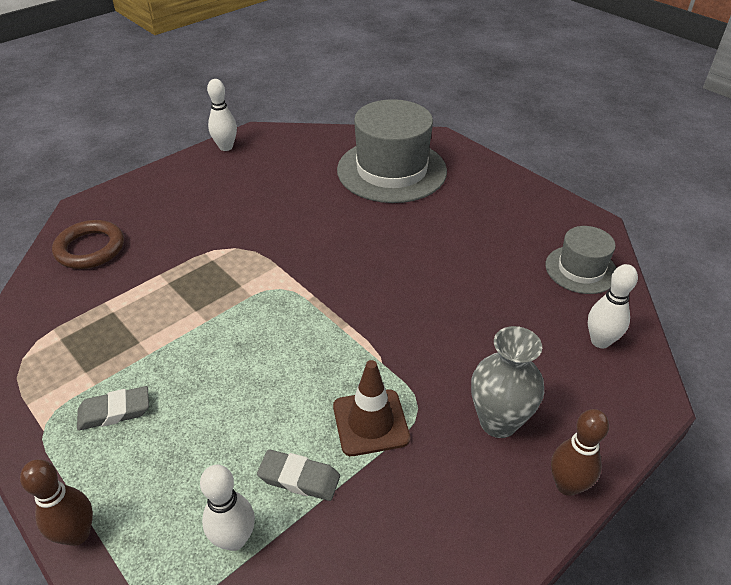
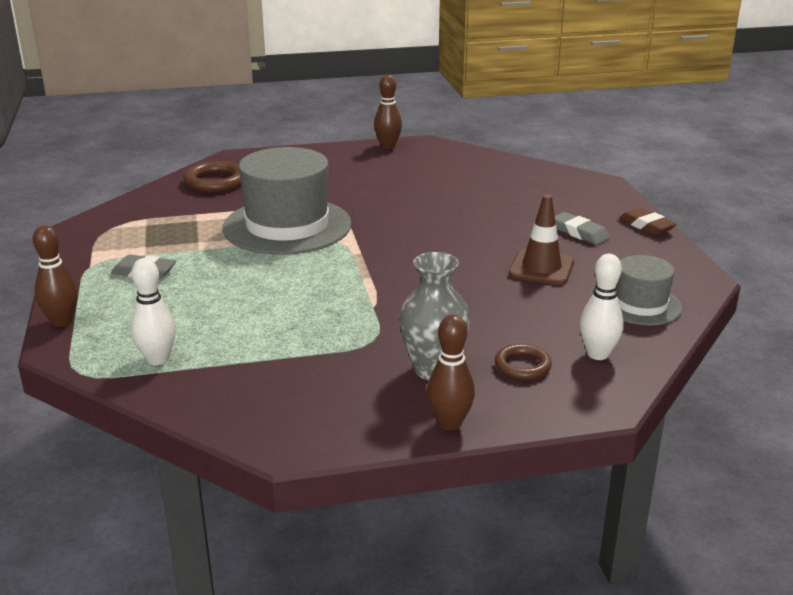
camera: 30 degrees right, 15 degrees down
white bowling pin [207,79,237,151] -> brown bowling pin [374,74,402,149]
grey eraser [257,449,340,501] -> grey eraser moved to [555,212,610,245]
brown traffic cone [333,360,410,456] -> brown traffic cone moved to [509,195,574,285]
grey hat [337,99,447,203] -> grey hat moved to [223,147,352,255]
none -> brown ring [495,344,552,380]
none -> brown eraser [619,207,677,235]

